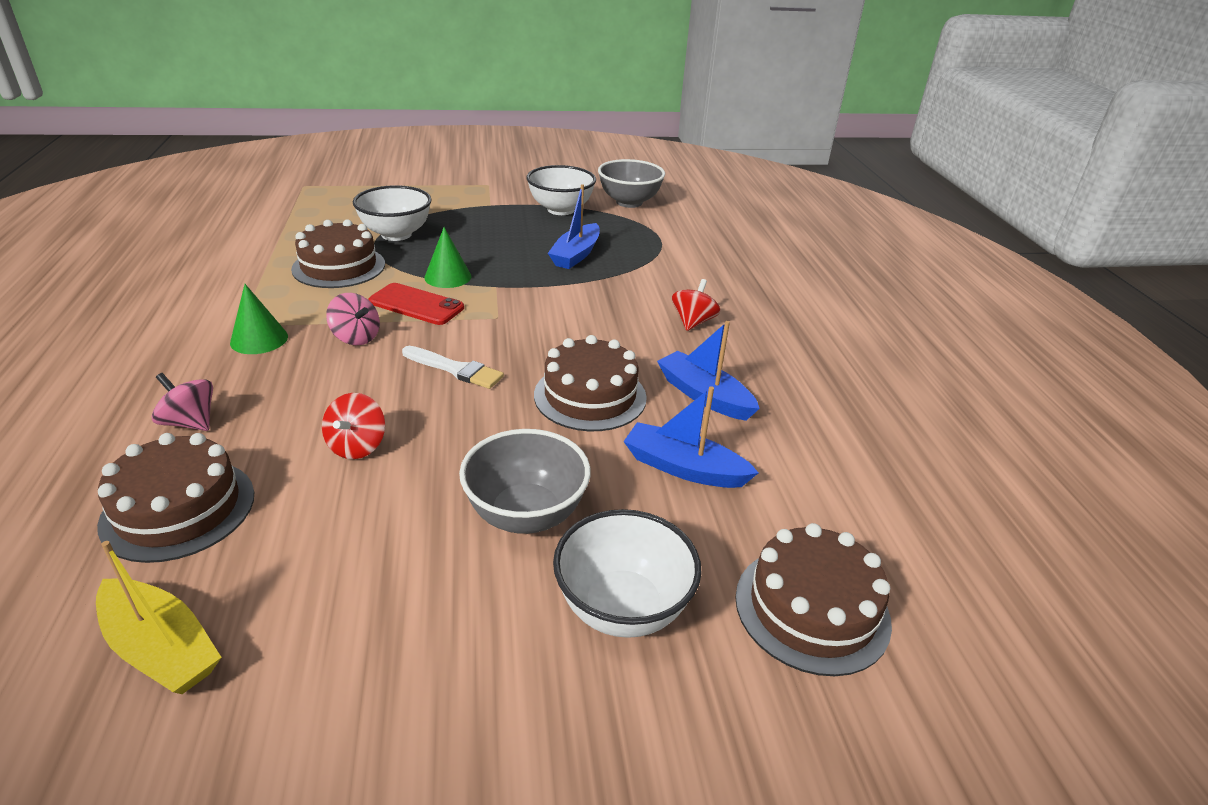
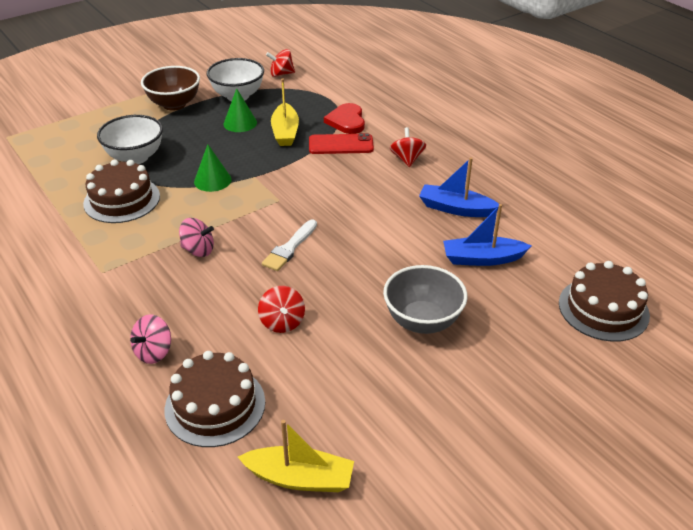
camera: 25 degrees left, 5 degrees up
pink spinning top [152,373,213,431] -> pink spinning top turned 60 degrees counterclockwise [130,314,171,364]
green cone [230,284,288,354] -> green cone moved to [223,88,257,132]
red phone [368,283,464,325] -> red phone moved to [309,133,374,154]
white brush [402,346,504,389] -> white brush turned 120 degrees clockwise [262,219,317,271]
brown cake [534,335,647,431] -> none
blue boat [548,184,600,269] -> yellow boat [271,79,299,146]
white bowl [553,509,702,638] -> none
grey bowl [598,159,665,208] -> red spinning top [266,49,295,77]
none -> brown bowl [141,66,200,111]
none -> red heart [324,103,365,134]

